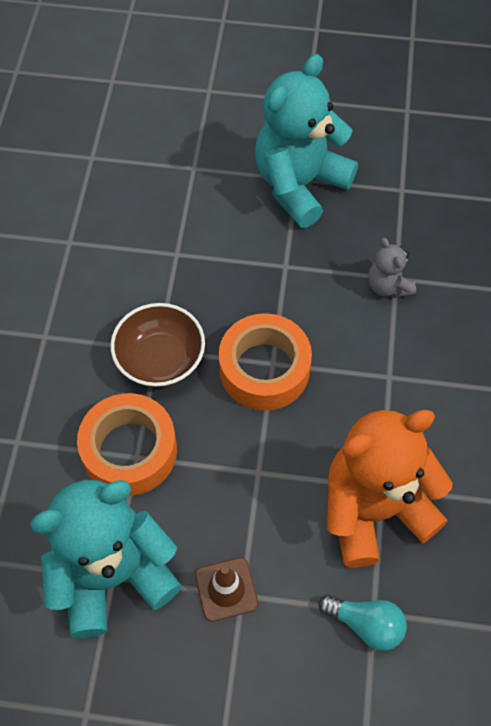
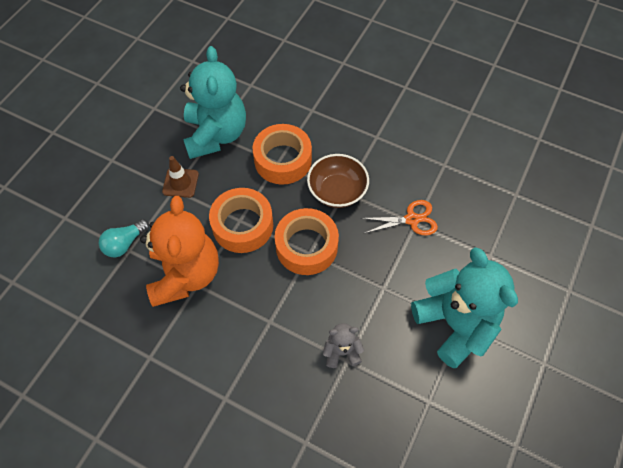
camera: 110 degrees right, 0 degrees up
none -> orange tape [209,188,273,253]
none -> orange scissors [361,200,438,236]

